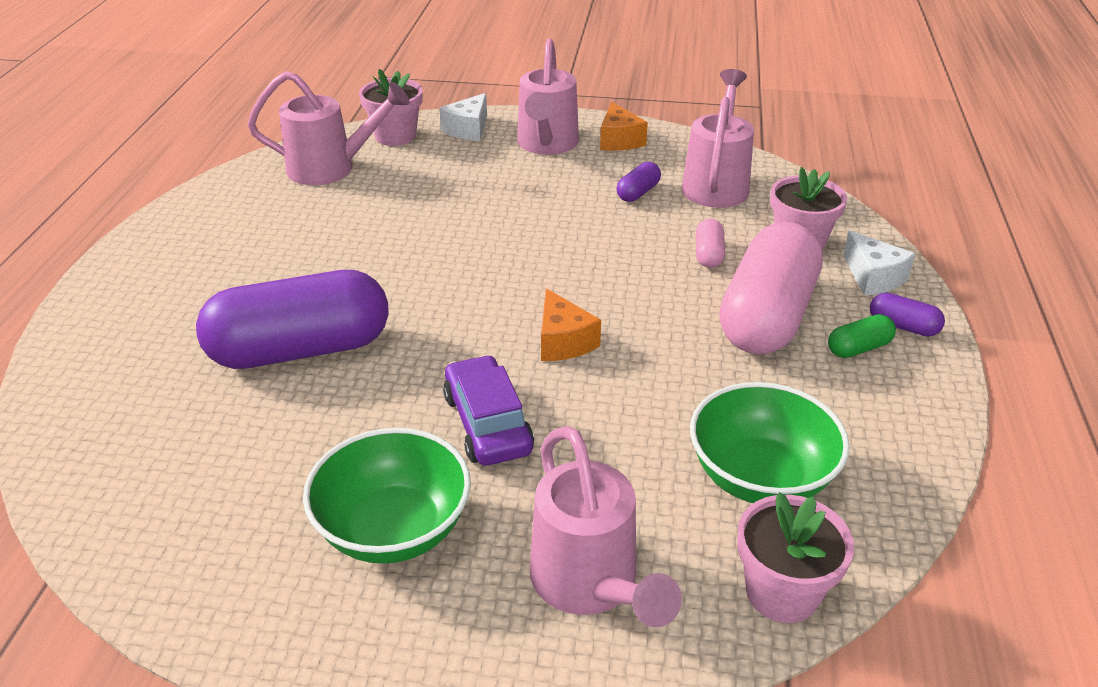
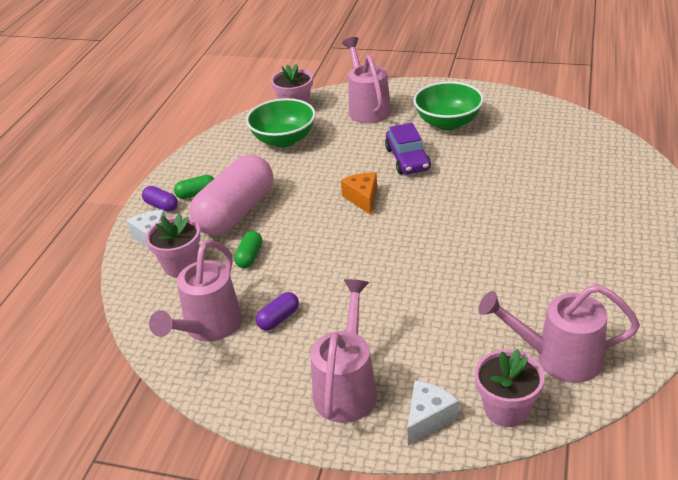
camera: 170 degrees left, 0 degrees up
purple capsule [196,270,389,369] -> none
orange cheese [600,102,648,151] -> none
pink capsule [696,219,725,268] -> green capsule [234,231,262,268]

